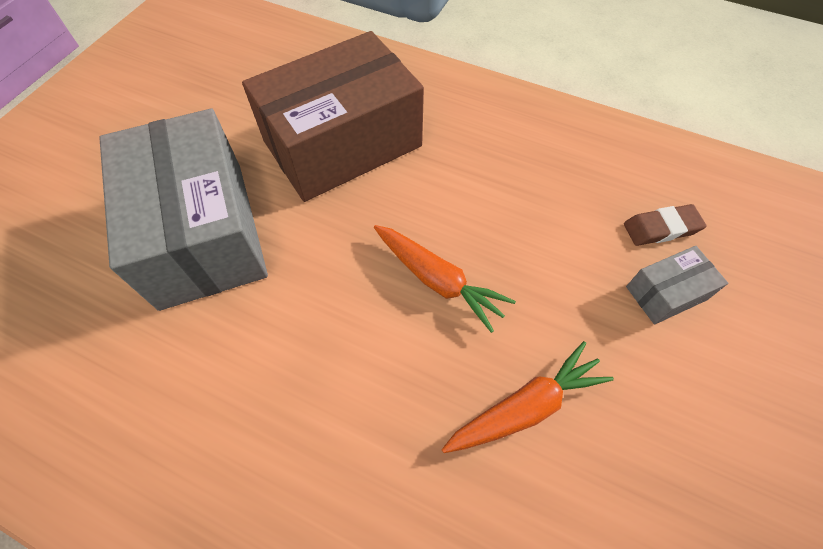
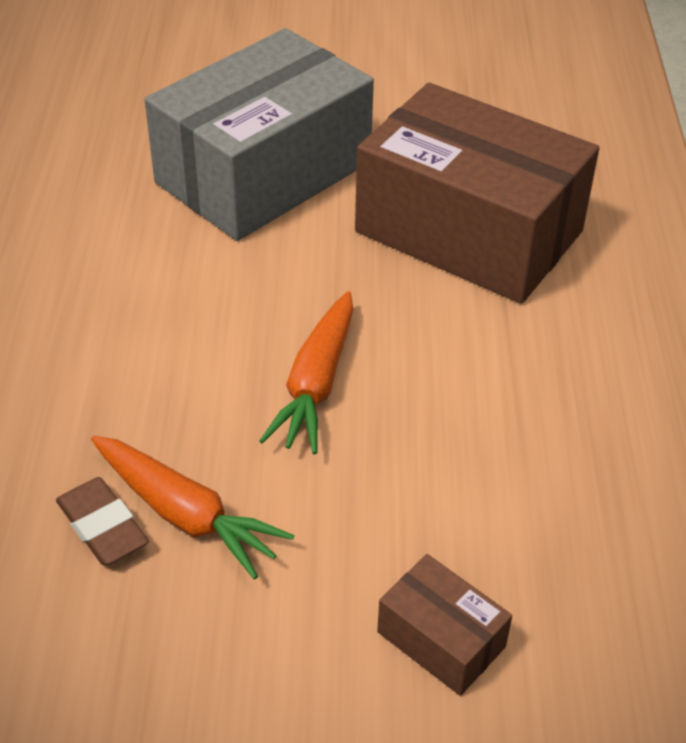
camera: 65 degrees right, 15 degrees down
brown eraser [624,204,706,246] -> brown eraser moved to [56,477,149,565]
grey box [626,246,728,325] -> brown box [377,554,512,696]

